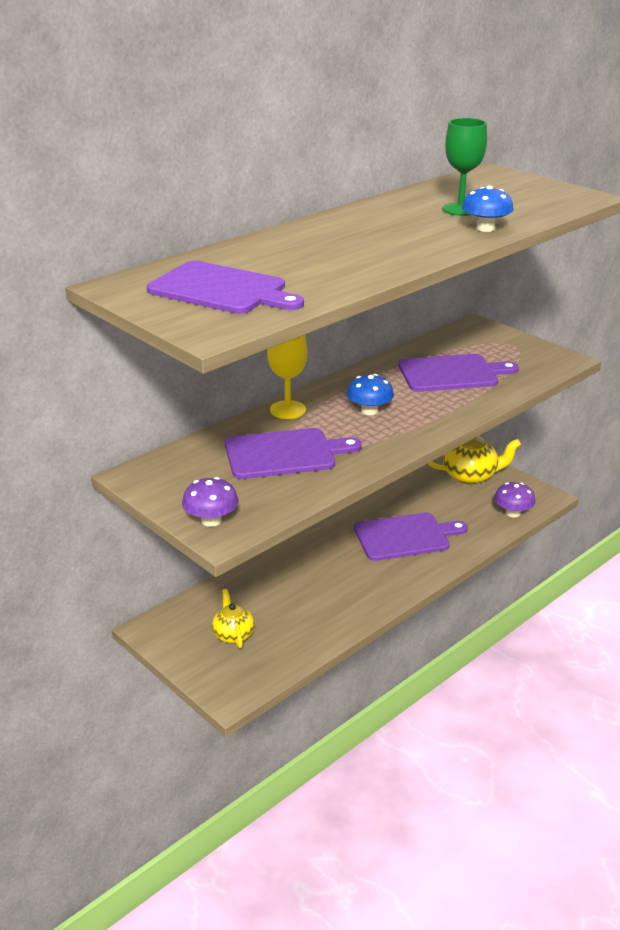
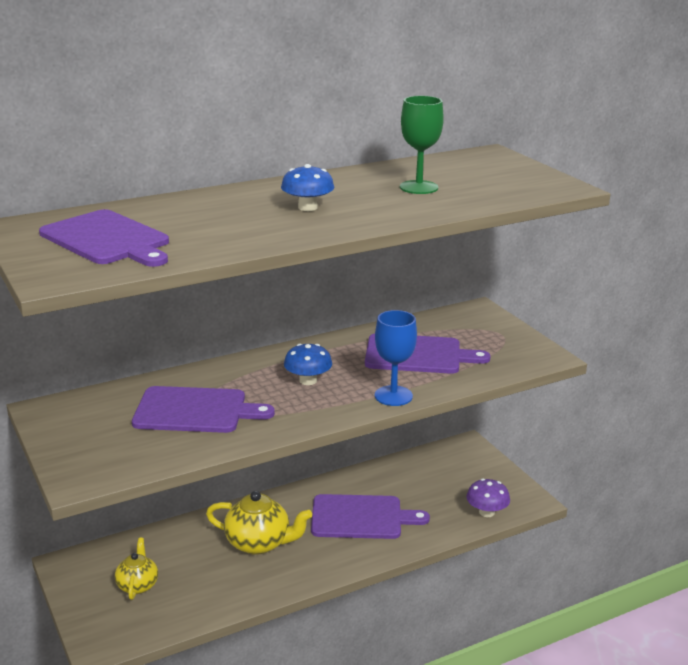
camera: 15 degrees right, 5 degrees down
purple mushroom [182,477,238,527] -> none
yellow goblet [267,335,307,419] -> none
yellow teapot [428,435,521,485] -> yellow teapot moved to [206,491,312,555]
blue mushroom [462,185,514,232] -> blue mushroom moved to [281,164,335,211]
none -> blue goblet [375,310,417,406]

